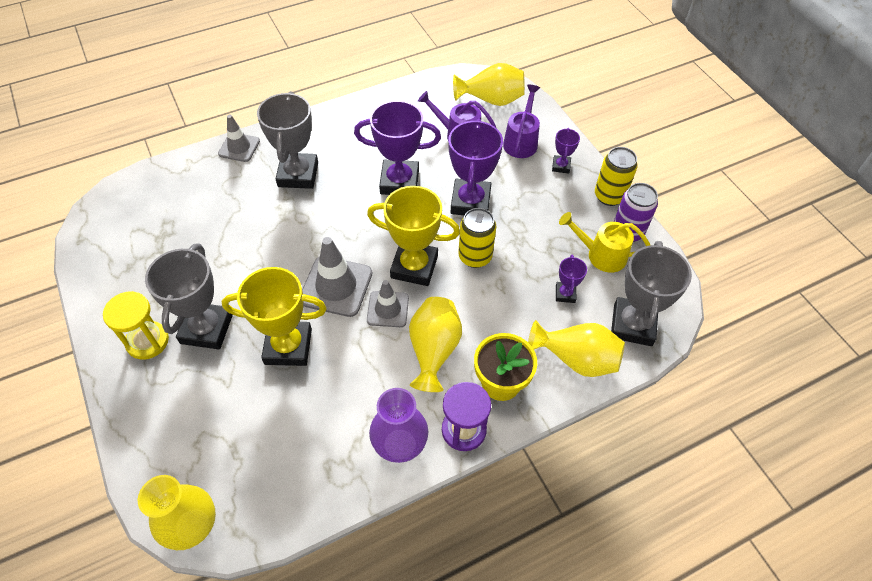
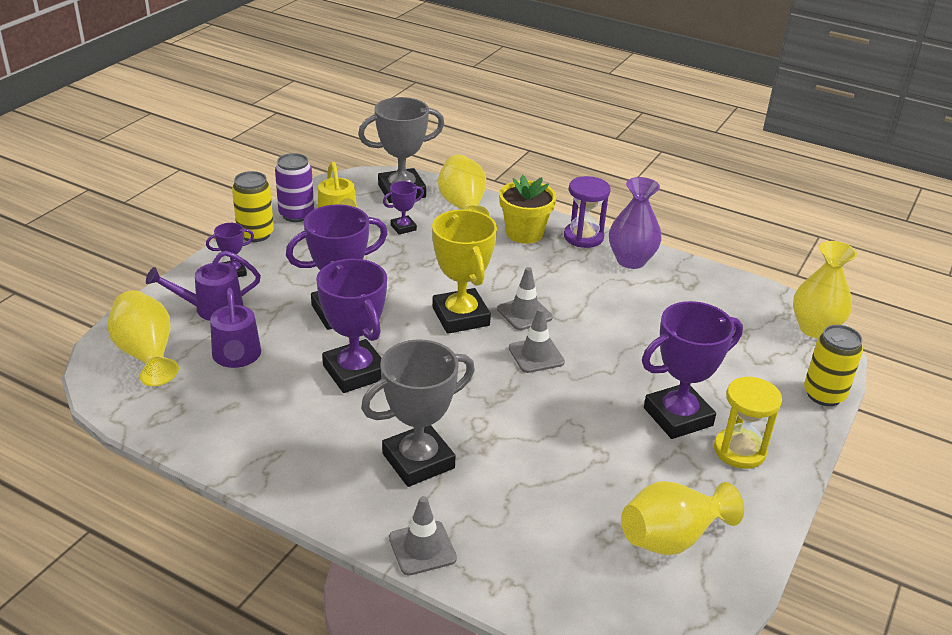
camera: 125 degrees left, 20 degrees down
grey trophy [145,243,233,350] -> purple trophy [642,301,743,439]
yellow trophy [222,267,327,366] -> none
grey traffic cone [302,237,372,317] -> grey traffic cone [509,308,565,373], size x0.63
yellow vase [409,297,462,392] -> yellow vase moved to [621,481,744,555]
yellow can [458,208,496,268] -> yellow can moved to [804,325,863,406]

